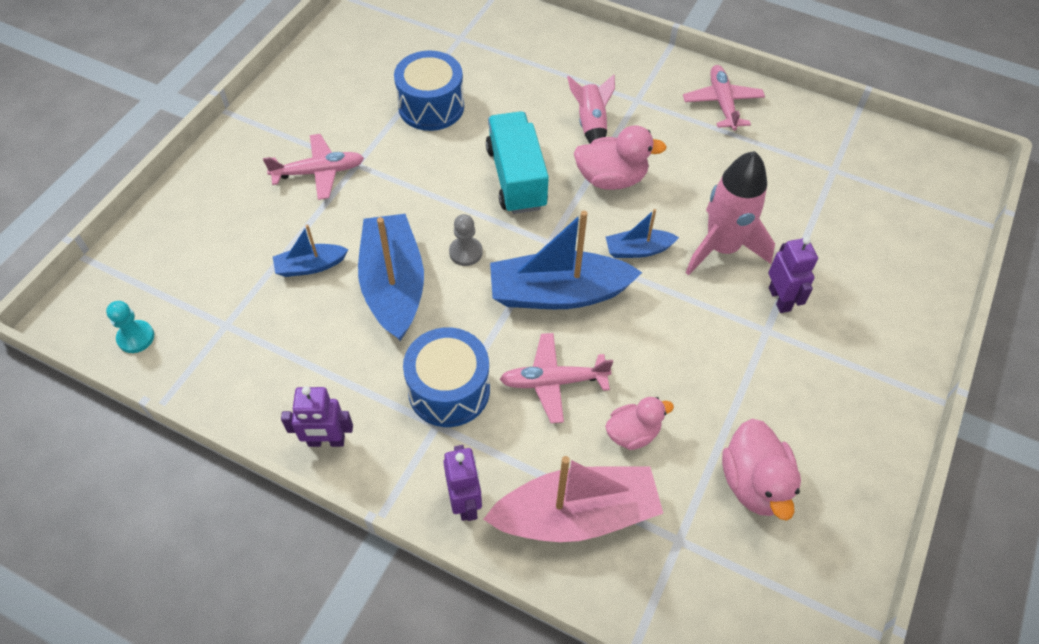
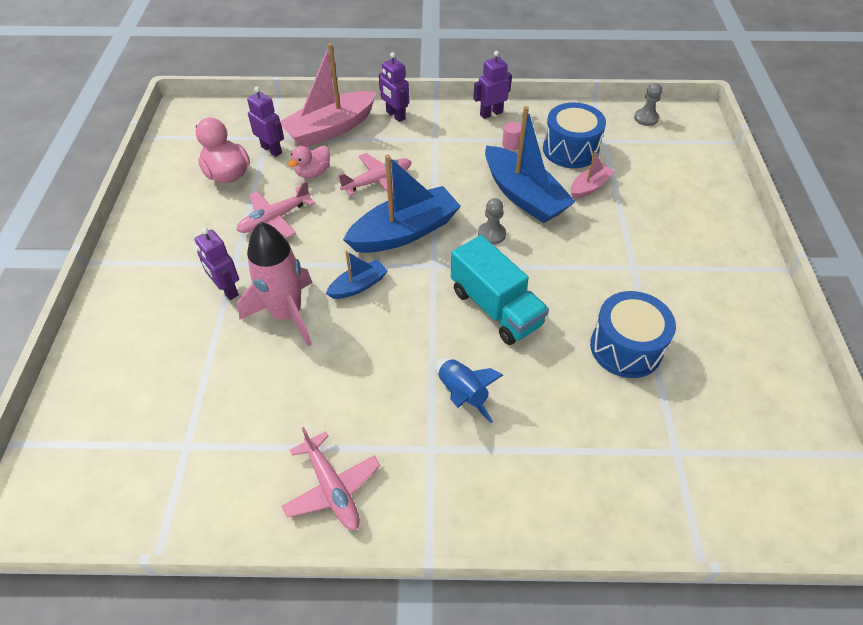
camera: 155 degrees right, 5 degrees down
turquoise pawn [106,301,154,353] -> grey pawn [634,83,662,126]
pink plane [263,134,364,200] -> pink plane moved to [236,181,315,238]
blue boat [273,225,348,277] -> pink boat [571,151,615,199]
blue drum [403,327,490,427] -> blue drum moved to [543,103,606,168]
pink rocket [567,75,615,144] -> blue rocket [436,358,503,423]
pink duck [574,125,667,190] -> none
none -> purple robot [247,87,284,157]
none -> pink cylinder [502,122,521,151]

